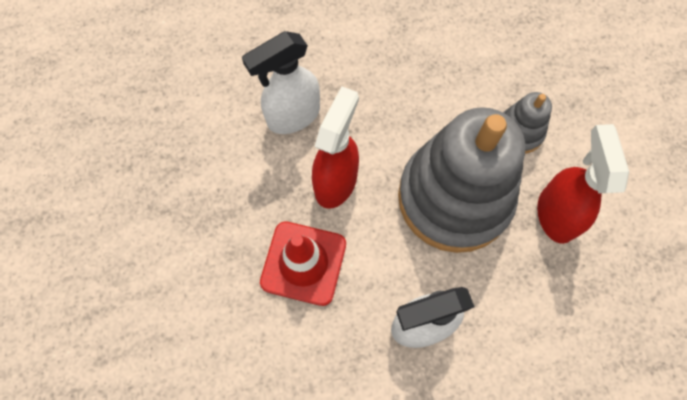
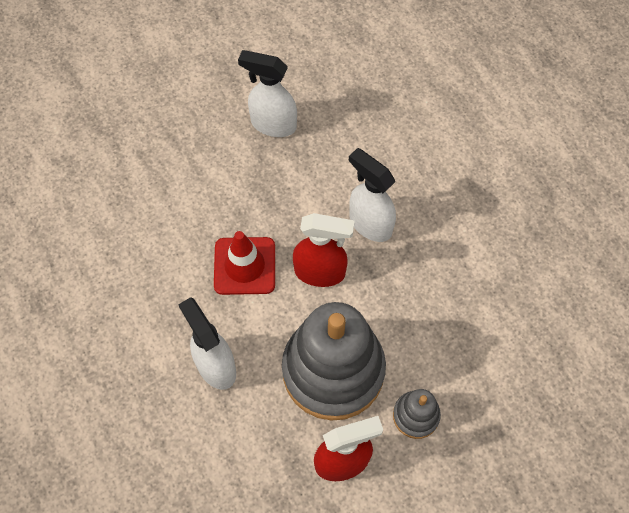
camera: 75 degrees right, 5 degrees down
none -> white spray bottle [238,50,297,137]

